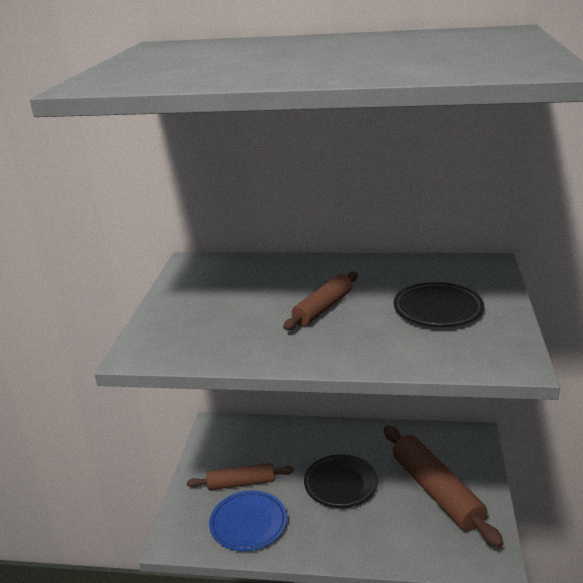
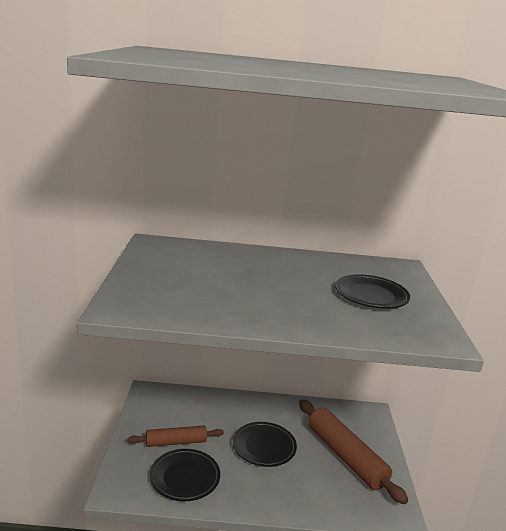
camera: 10 degrees left, 5 degrees down
blue plate [209,491,287,551] -> black plate [150,449,220,501]
brown rolling pin [283,272,358,330] -> none

